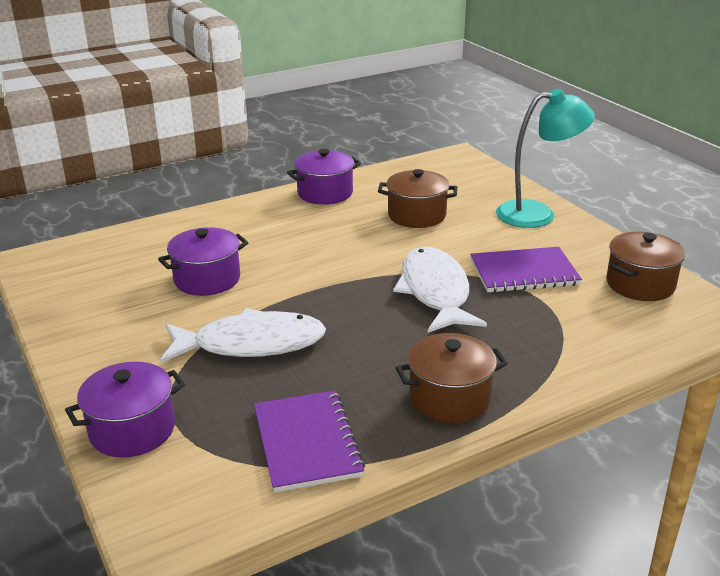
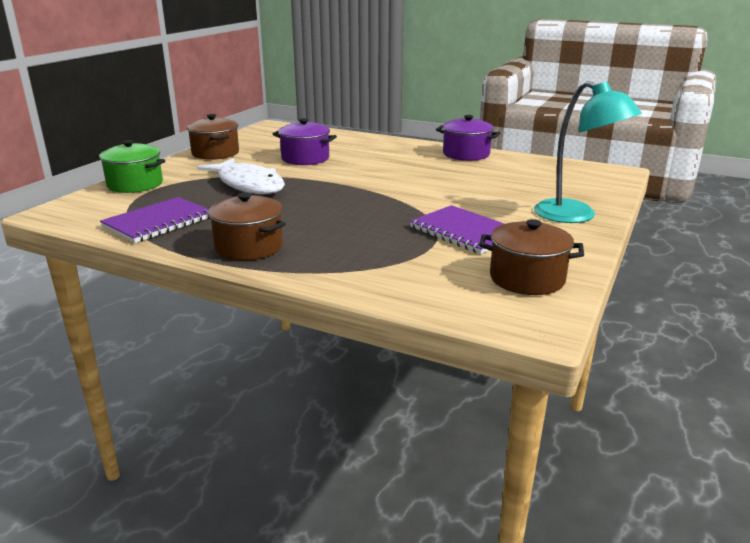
camera: 55 degrees right, 5 degrees down
purple pot [65,362,185,457] -> green pot [97,140,165,193]
brown pot [378,169,457,228] -> brown pot moved to [187,114,239,160]
white fish [393,247,487,333] -> none

